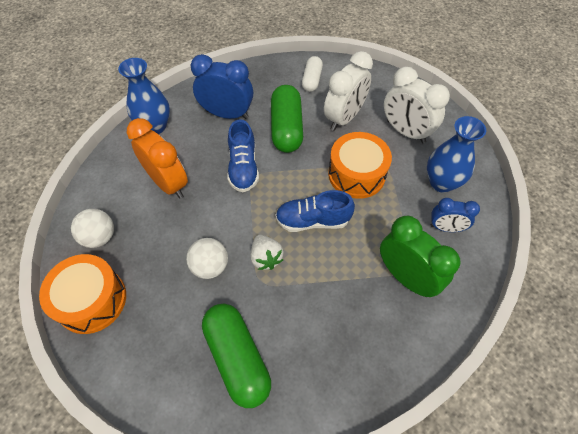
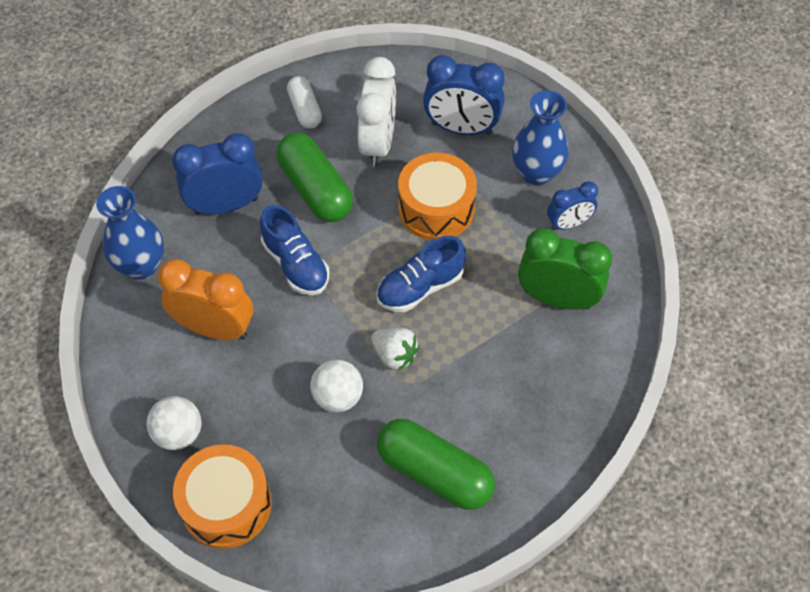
camera: 30 degrees left, 0 degrees up
white clock [384,67,450,143] -> blue clock [423,55,505,135]

